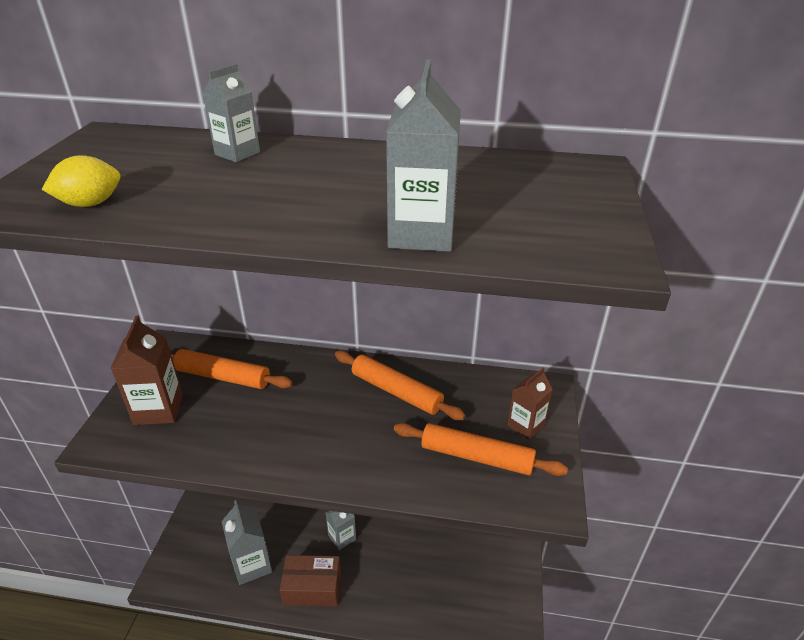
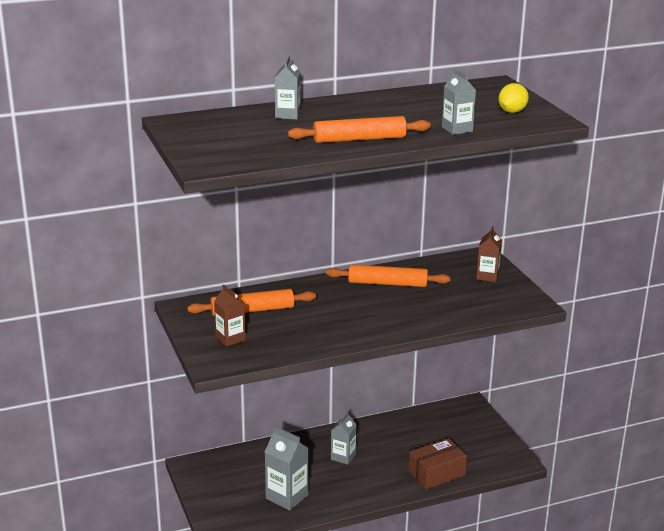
camera: 30 degrees left, 10 degrees down
yellow lemon [42,155,120,207] -> yellow lemon moved to [498,83,529,113]
brown carton [110,315,183,425] -> brown carton [214,285,245,347], size x0.66
brown box [280,555,341,607] -> brown box moved to [409,438,467,489]
grey carton [386,59,461,252] -> grey carton [442,69,476,135], size x0.66
orange rolling pin [394,423,568,476] -> orange rolling pin moved to [288,116,431,143]

